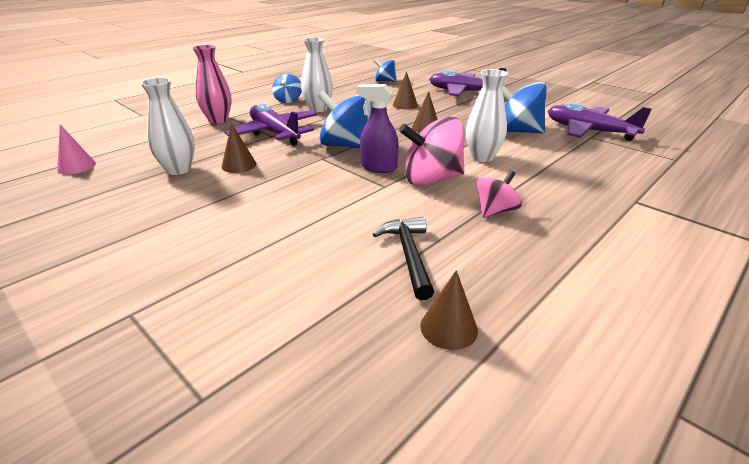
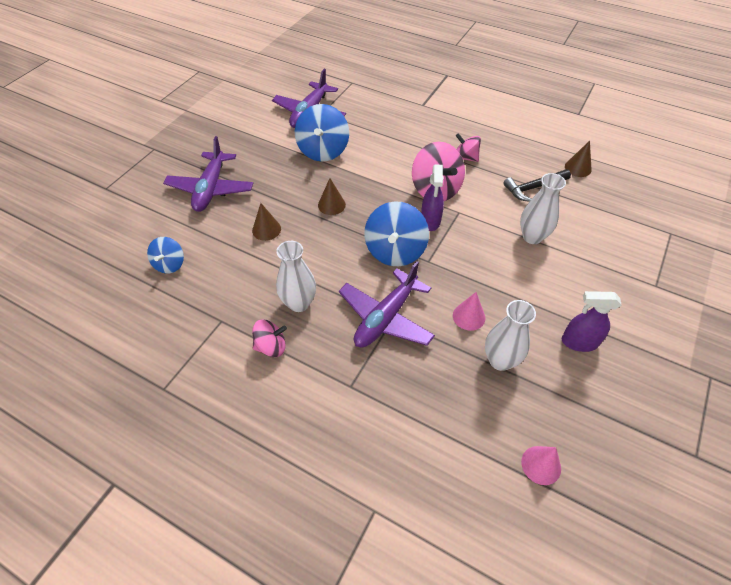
camera: 105 degrees left, 20 degrees up
pink vase [193,45,232,124] -> none
brown cone [222,123,256,173] -> pink cone [453,292,485,331]
blue spinning top [272,74,302,103] -> pink spinning top [252,320,287,357]
white vase [466,69,508,162] -> white vase moved to [520,173,566,244]
none -> purple spray bottle [562,291,622,352]

